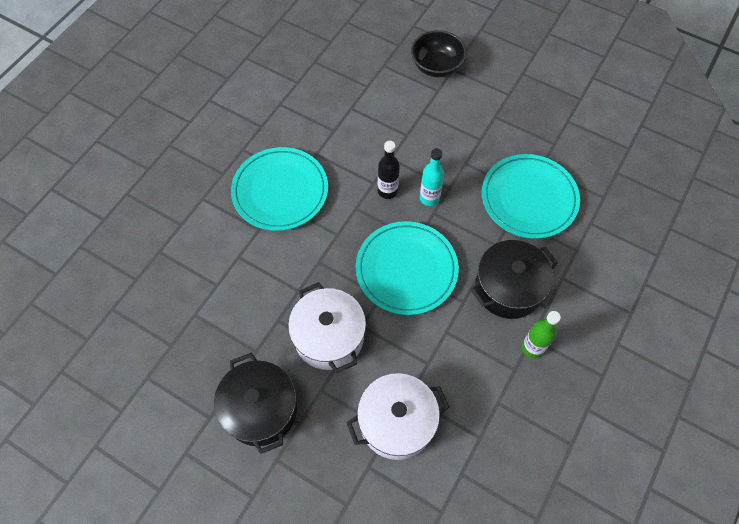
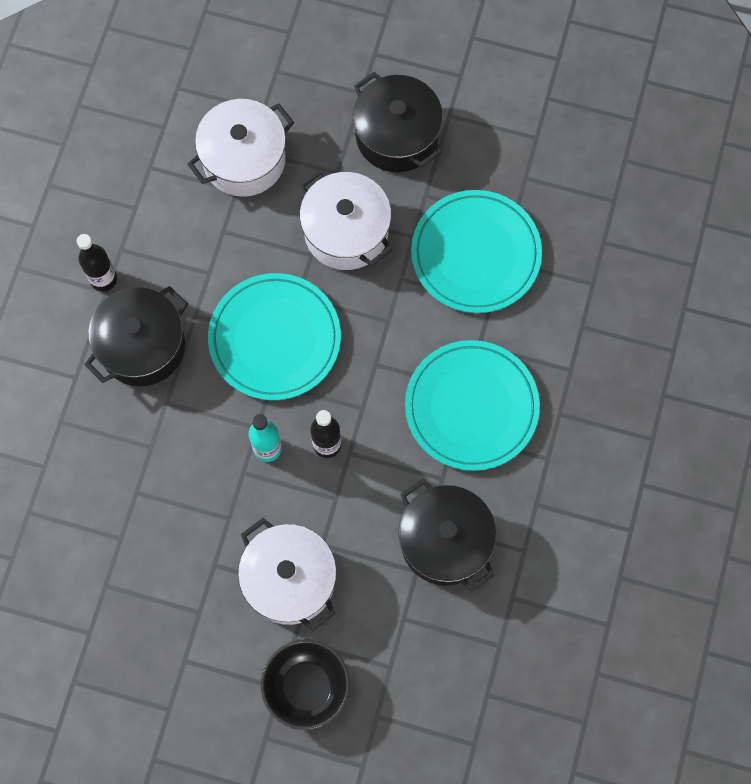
camera: 165 degrees right, 10 degrees up
turquoise plate [482,154,580,239] -> turquoise plate moved to [411,190,542,313]
green bottle [522,311,561,358] -> black bottle [77,234,117,292]
none -> white pot [238,518,337,631]
none -> black pot [398,478,496,591]

